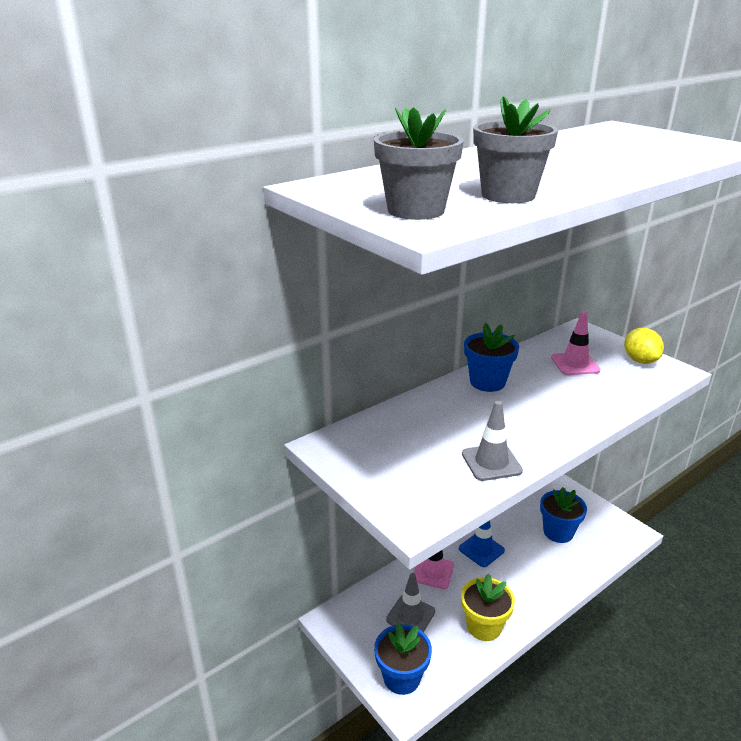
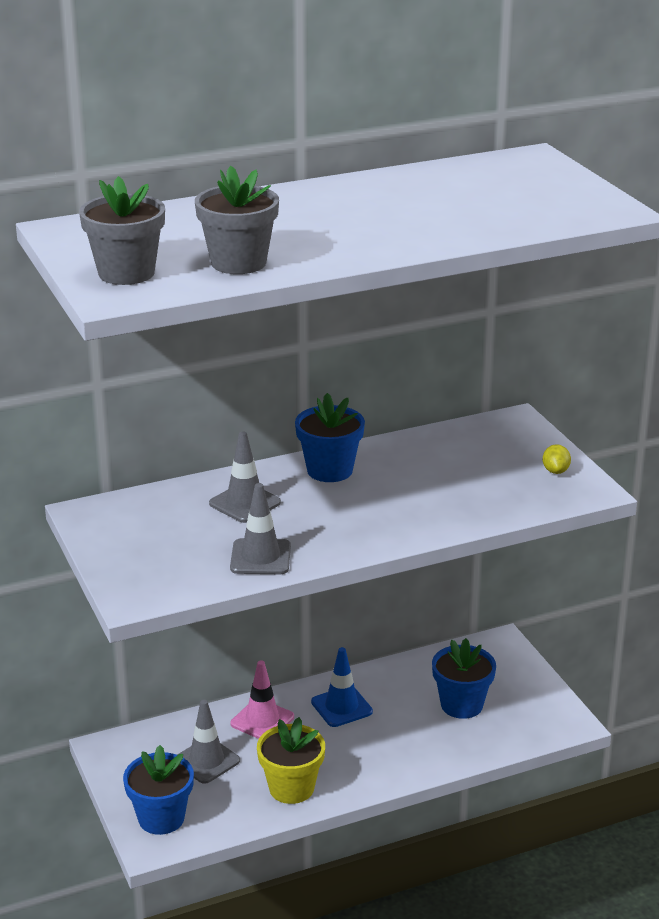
camera: 15 degrees right, 0 degrees up
pink traffic cone [551,311,600,375] -> none
yellow lemon [624,328,664,364] -> yellow lemon [543,444,571,474], size x0.59
none -> grey traffic cone [209,432,281,523]

